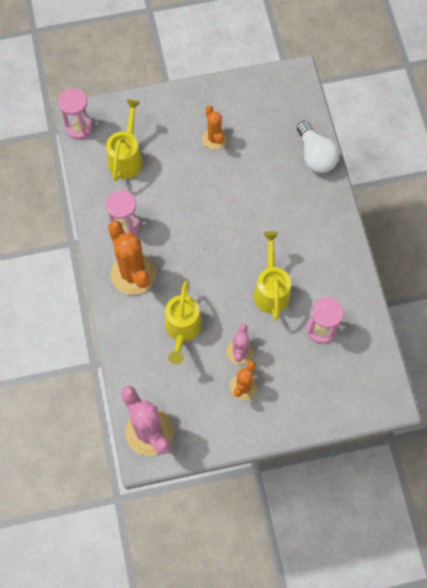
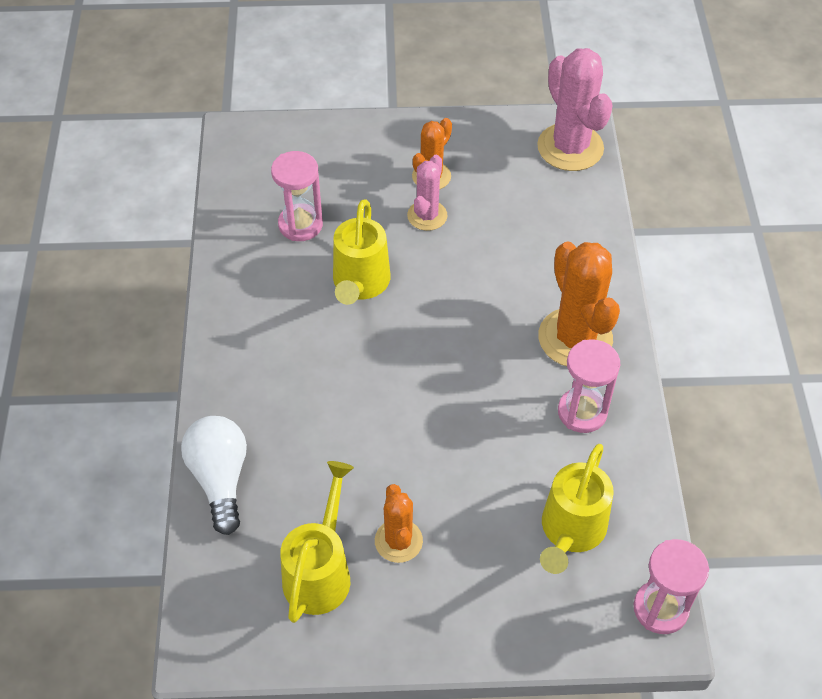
camera: 170 degrees left, 15 degrees down
yellow watering can [165,281,202,364] -> yellow watering can moved to [280,461,354,623]

